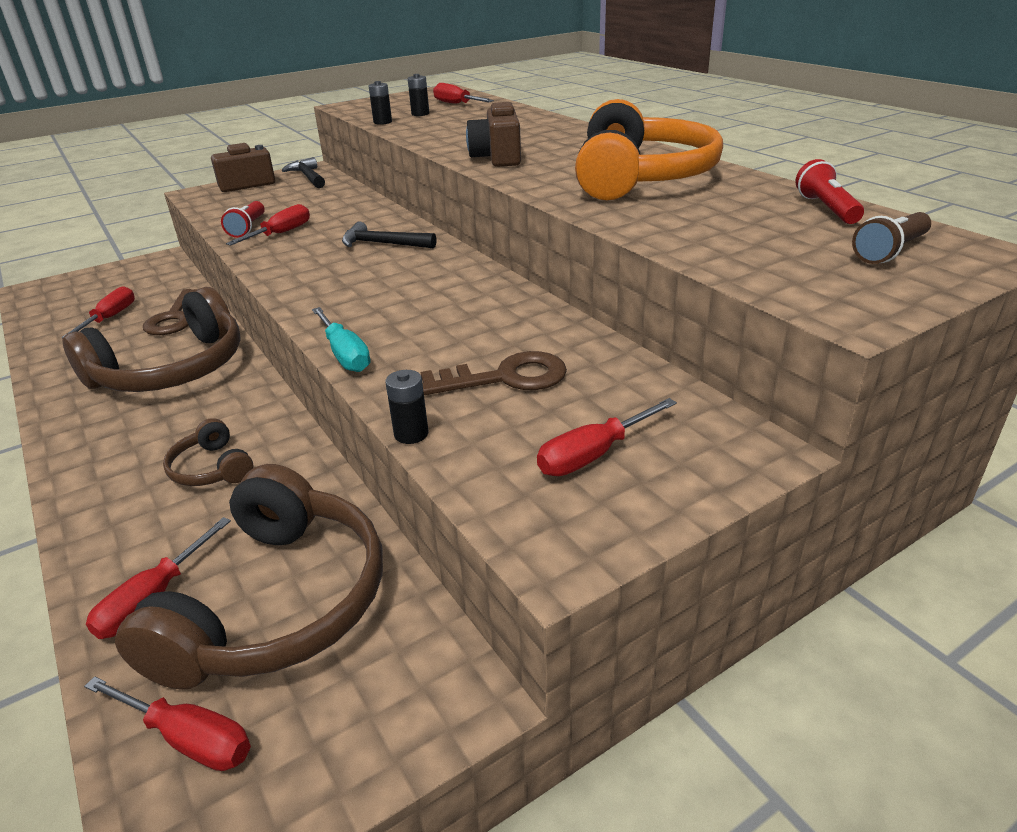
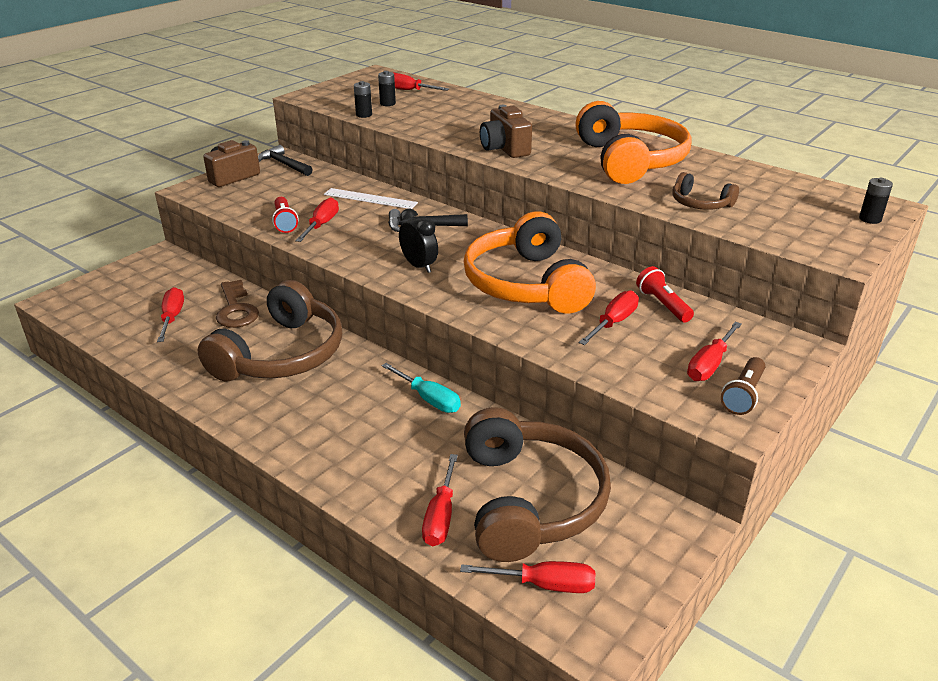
camera: 20 degrees left, 0 degrees up
brown headphones [163,418,253,486] -> brown headphones moved to [672,172,739,210]
turquoise screwdriver [312,307,370,372] -> turquoise screwdriver moved to [382,363,461,413]
black battery [385,370,428,444] -> black battery moved to [859,178,893,224]
brown key [421,351,567,395] -> red screwdriver [579,290,639,345]
red flashlight [795,159,864,224] -> red flashlight moved to [636,266,694,323]
brown flashlight [852,212,931,264] -> brown flashlight moved to [721,357,765,415]
none -> white ruler [324,188,418,209]
none -> black clock [399,209,438,273]
none -> orange headphones [464,211,596,314]

